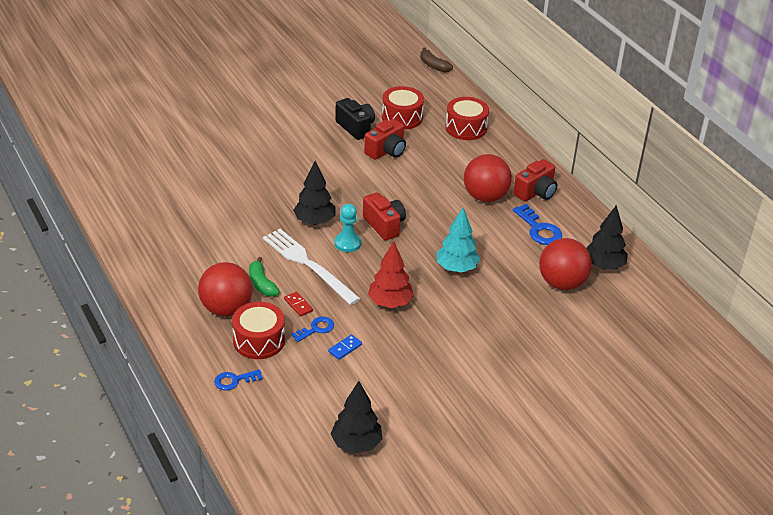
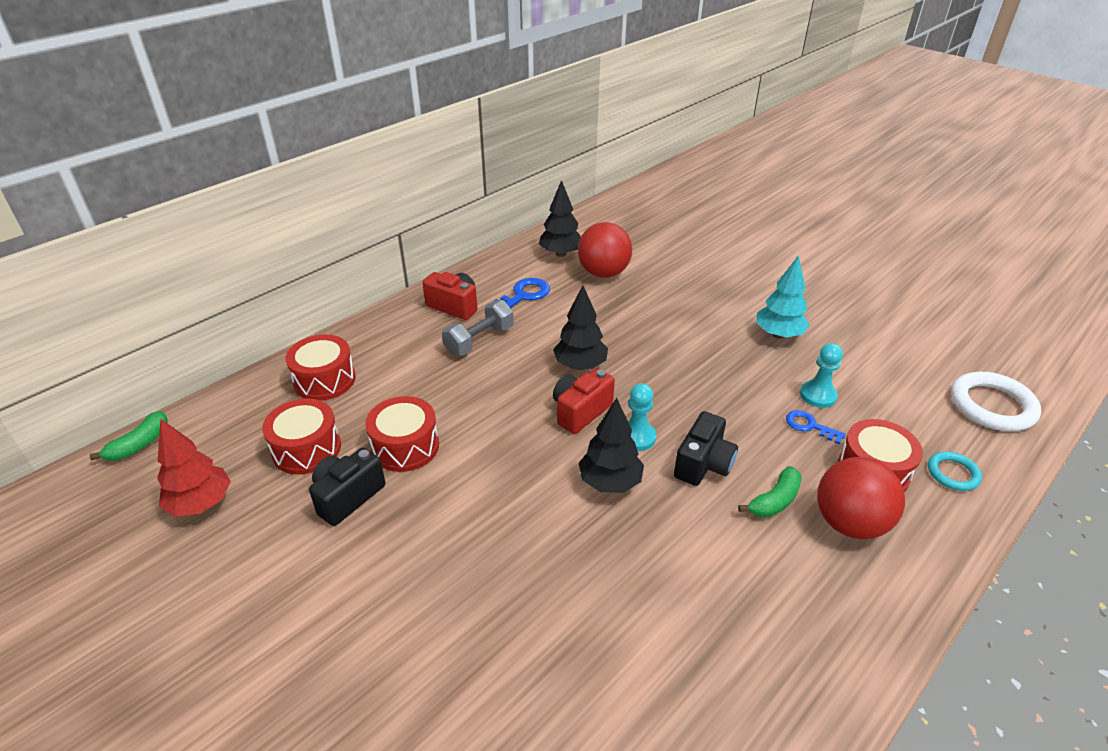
camera: 105 degrees left, 0 degrees up
blue key [214,369,263,390] -> turquoise ring [928,451,982,491]
white fork [263,229,361,305] -> black camera [674,411,738,486]
red domino [284,291,313,317] -> none
blue domino [328,334,362,360] -> turquoise pawn [800,343,843,408]
black tree [331,381,382,453] -> black tree moved to [553,285,608,370]
red camera [364,119,406,160] -> red drum [365,396,439,472]
red tree [368,241,414,308] -> red tree moved to [157,418,231,517]
brown banana [420,47,453,73] -> green banana [90,411,168,461]
turquoise tree [437,208,480,273] -> turquoise tree moved to [756,255,810,339]
red ball [464,154,512,202] -> grey dumbbell [442,300,514,356]
none -> white ring [951,372,1041,431]

